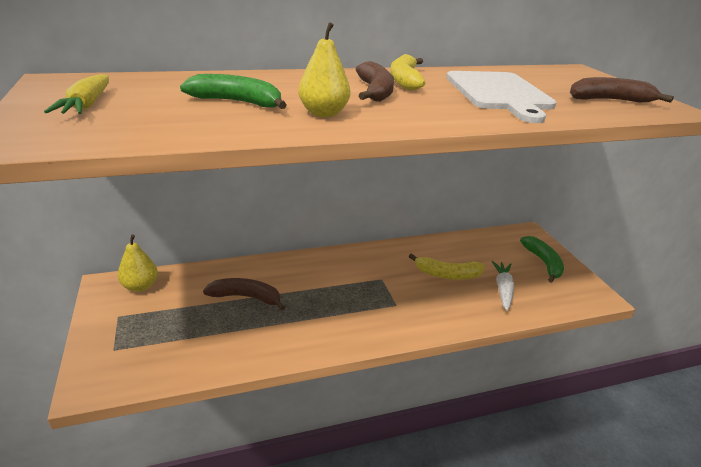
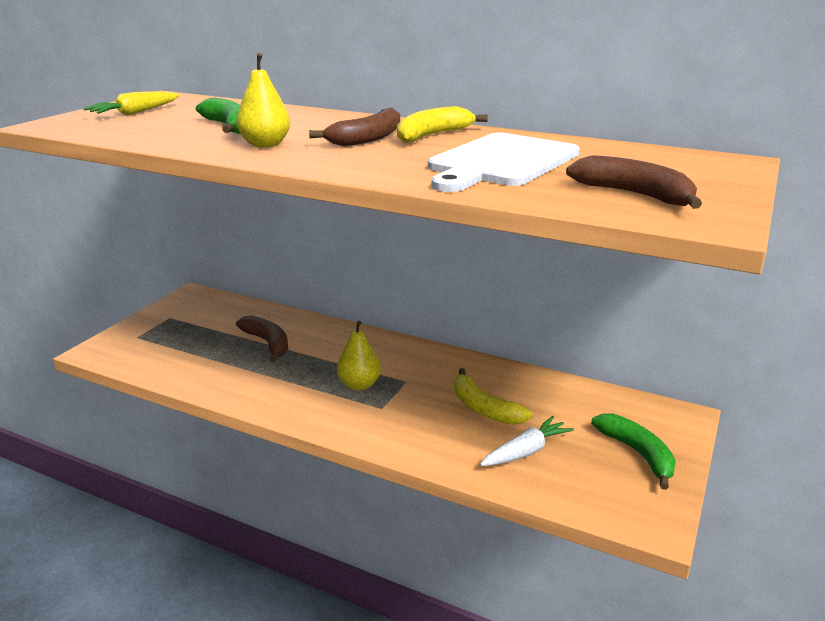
camera: 45 degrees right, 5 degrees down
yellow pear [118,235,158,292] -> yellow pear moved to [337,321,381,390]
green banana [520,236,564,283] -> green banana turned 60 degrees counterclockwise [591,413,676,490]

